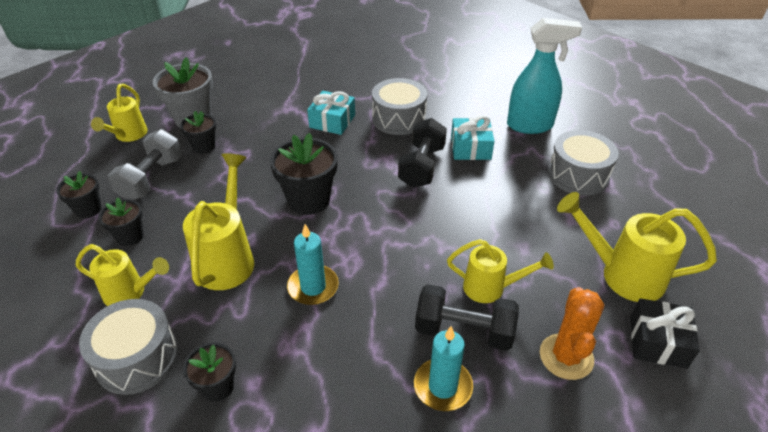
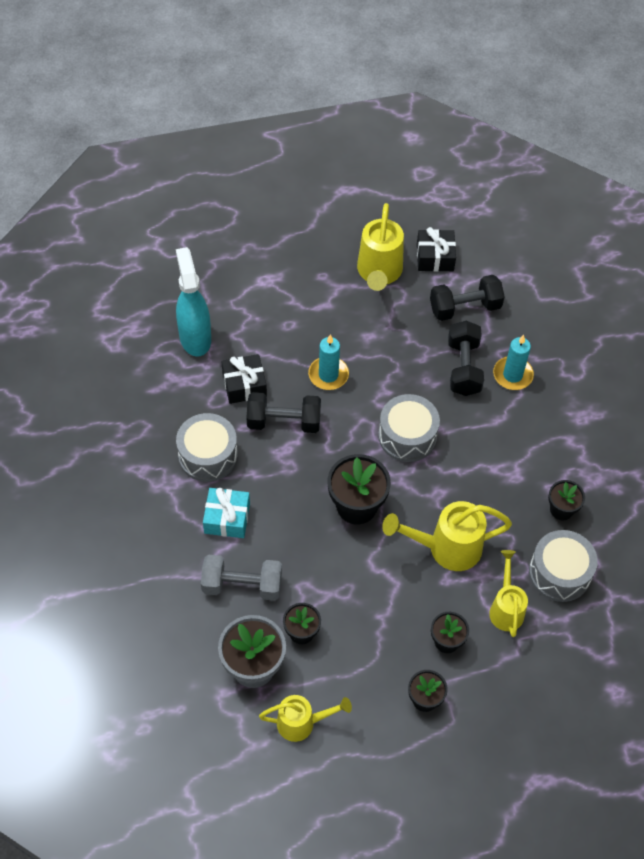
camera: 105 degrees left, 15 degrees up
grey dumbbell [108,129,182,200] -> grey dumbbell moved to [201,555,282,601]
turquoise candle [287,224,339,305] -> turquoise candle moved to [308,335,349,390]
yellow watering can [447,239,554,303] -> none
turquoise gift [451,115,494,160] -> black gift [222,354,267,404]
orange cactus [540,287,604,380] -> black dumbbell [430,275,505,321]
grey drum [548,130,619,196] -> grey drum moved to [378,394,440,462]

